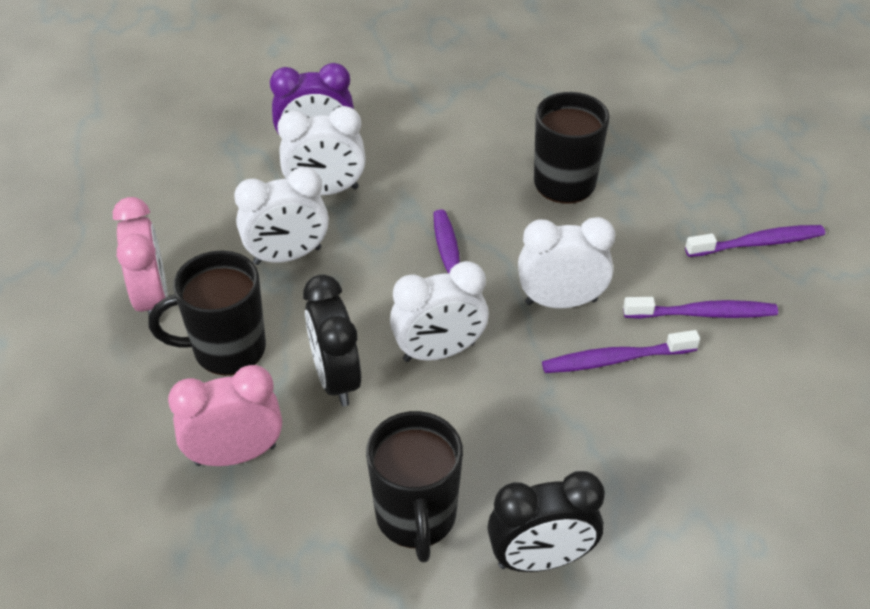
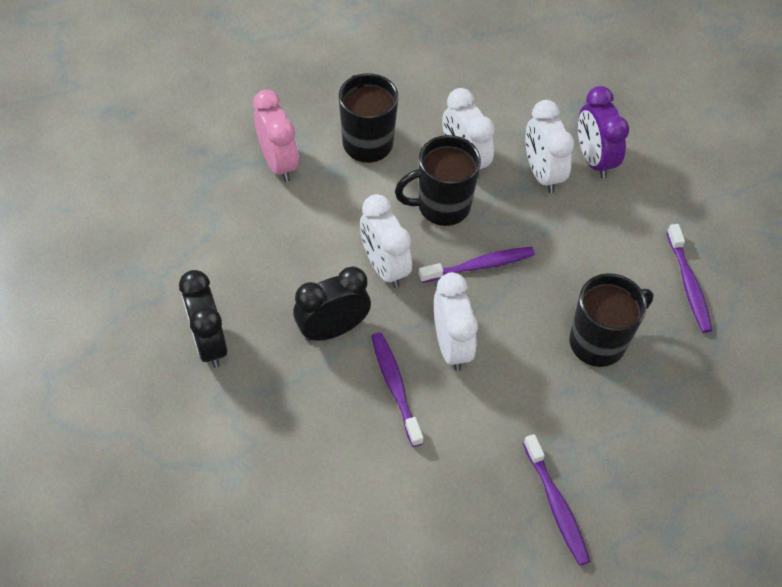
camera: 80 degrees right, 10 degrees up
pink clock [113,197,168,314] -> none
black clock [303,274,361,406] -> black clock moved to [293,266,371,341]
black mug [366,411,463,562] -> black mug moved to [395,135,481,226]
purple toothbrush [623,297,778,319] -> purple toothbrush moved to [667,224,712,333]

